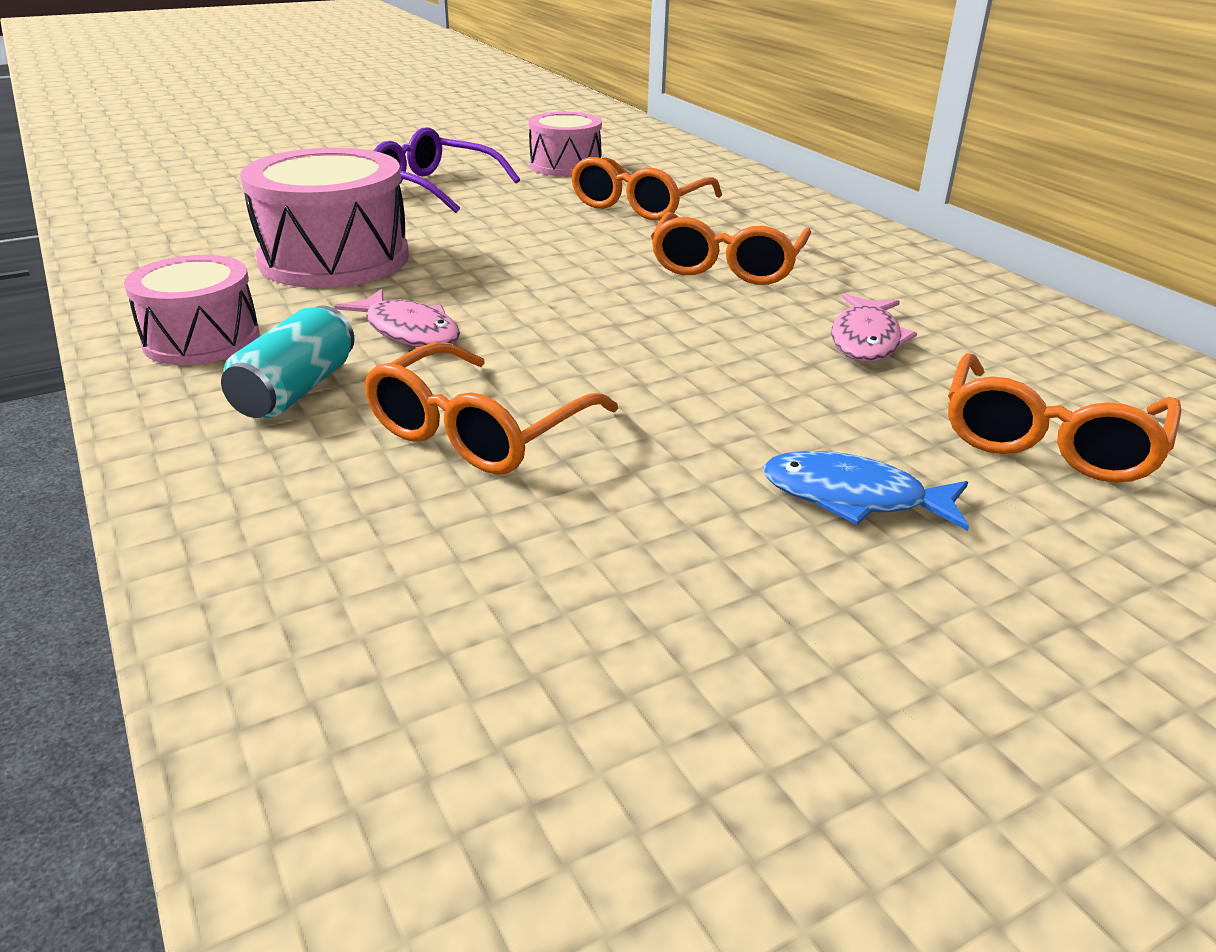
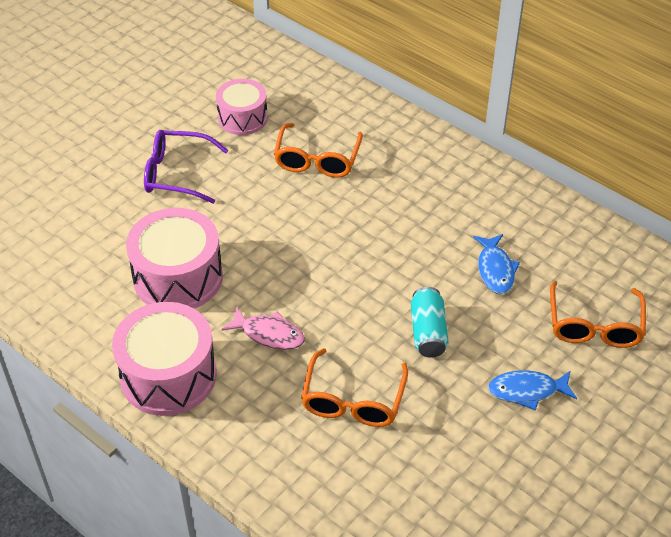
camera: 20 degrees left, 15 degrees up
pink drum [124,255,260,365] -> pink drum [112,302,217,416], size x1.58
turquoise can [221,305,355,418] -> turquoise can moved to [411,287,449,358]
orange glasses [651,212,811,285] -> none
pink fish [832,293,917,362] -> blue fish [473,234,520,294]

